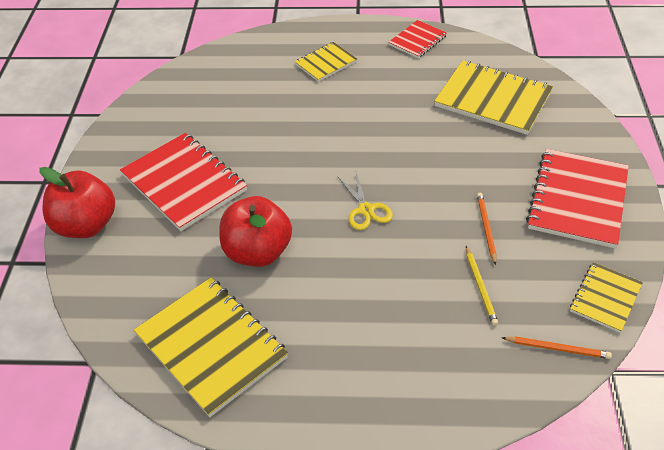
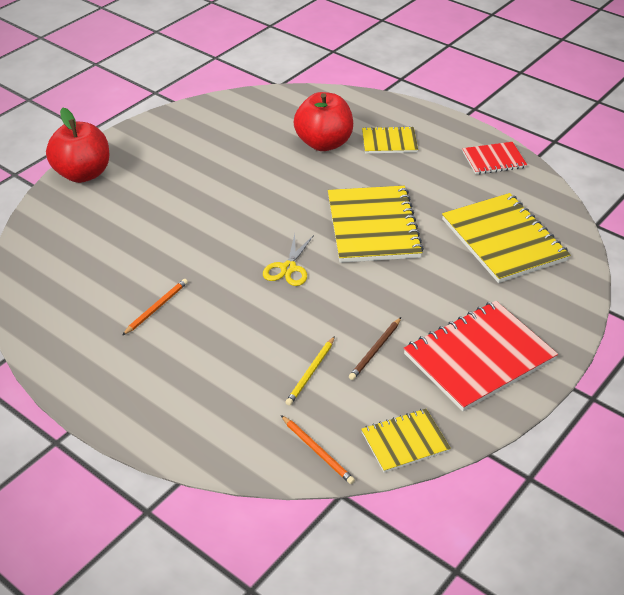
camera: 35 degrees right, 5 degrees down
red notebook [120,133,247,231] -> none
yellow notebook [134,278,288,417] -> yellow notebook moved to [328,186,424,263]
red apple [219,196,292,267] -> red apple moved to [294,92,353,151]
orange pencil [477,193,497,265] -> orange pencil moved to [122,279,188,336]
none -> brown pencil [349,317,401,380]

